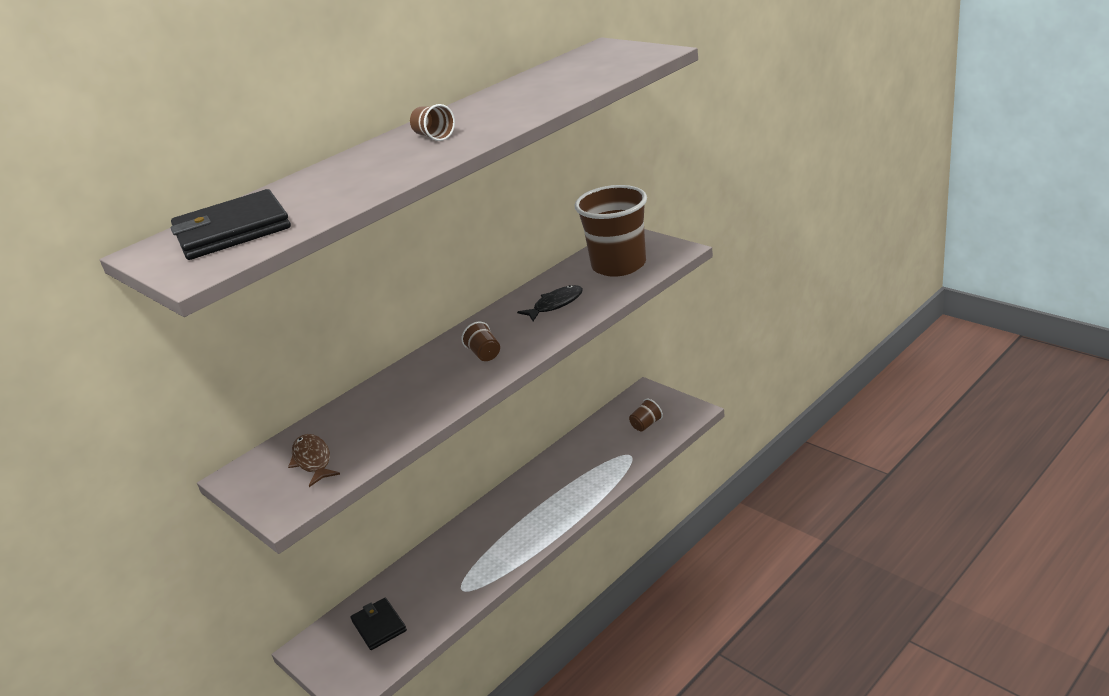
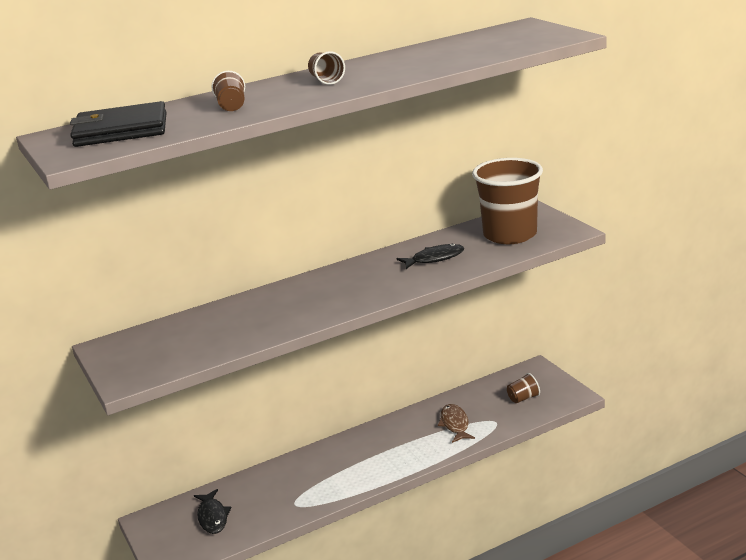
camera: 15 degrees right, 5 degrees down
brown fish [288,434,340,487] -> brown fish moved to [438,404,475,443]
black wallet [351,598,407,650] -> black fish [194,489,232,534]
brown cup [461,322,500,361] -> brown cup moved to [212,71,245,111]

